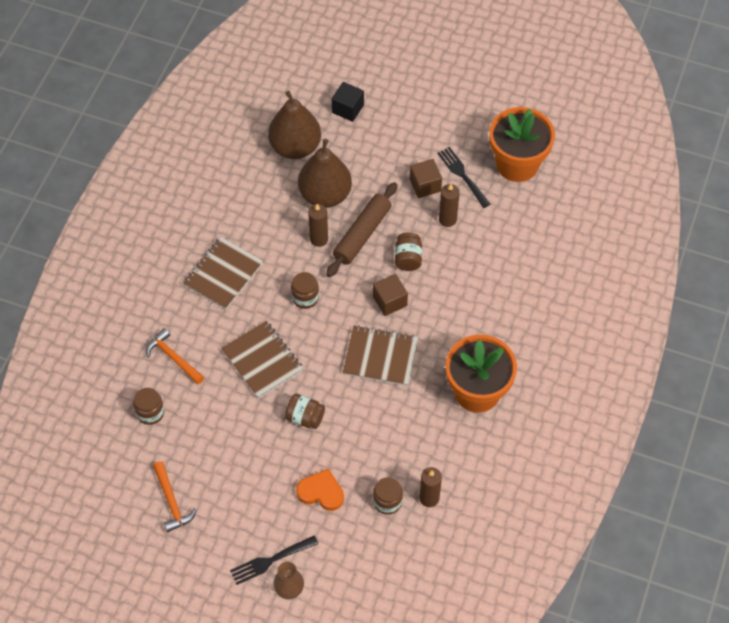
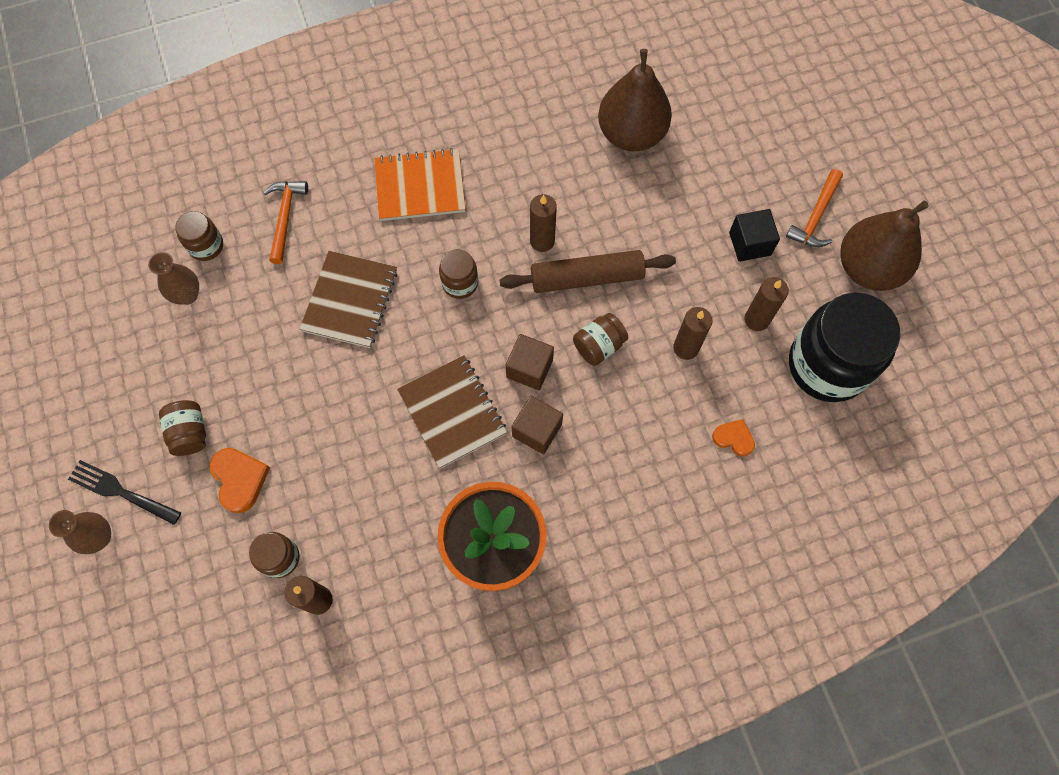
camera: 50 degrees right, 10 degrees up
orange hammer [153,461,197,532] -> orange hammer moved to [786,169,843,247]
brown notebook [183,237,263,310] -> orange notebook [374,148,465,221]
brown jar [285,394,325,429] -> brown jar moved to [159,400,206,456]
brown pear [298,139,352,208] -> brown pear moved to [840,200,929,291]
black cube [332,82,364,122] -> black cube moved to [729,209,780,262]
brown cube [410,159,442,198] -> brown cube moved to [512,396,563,454]
black fork [437,147,490,208] -> brown candle [744,277,789,331]
orange flower pot [489,107,555,182] -> black jar [789,293,900,402]
none -> brown vase [148,252,199,305]
none -> orange heart [712,419,755,457]

